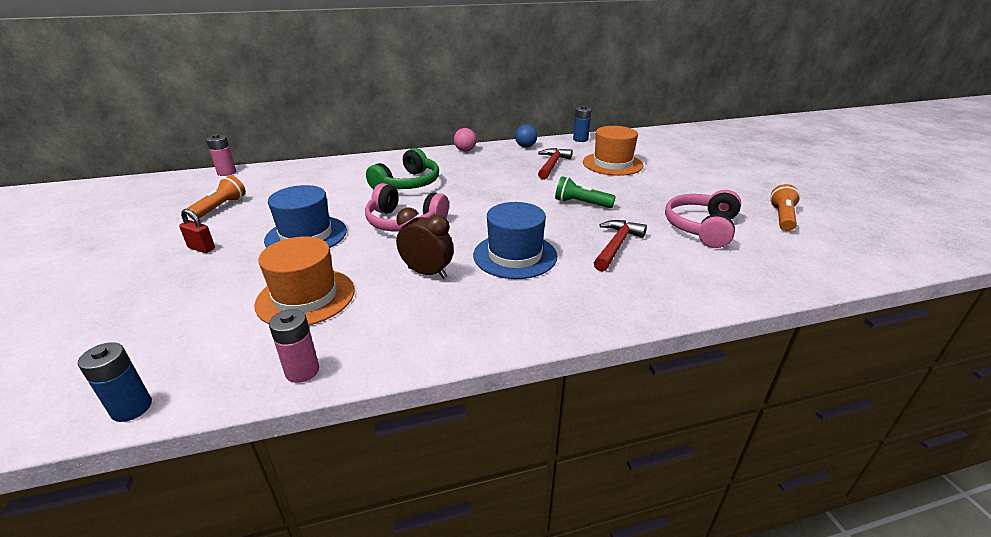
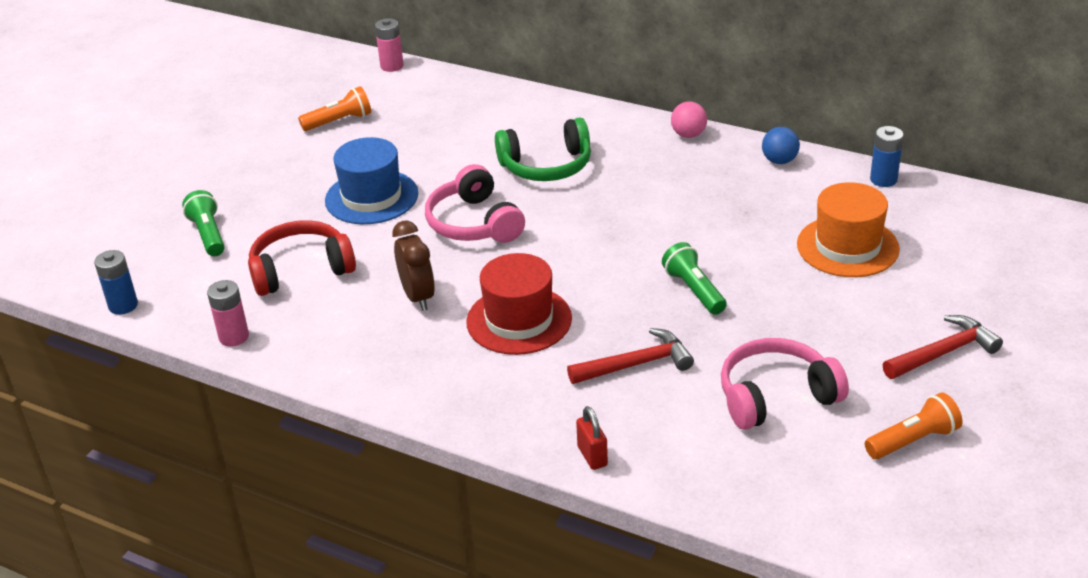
camera: 45 degrees right, 5 degrees up
red padlock [179,209,215,253] -> red padlock moved to [576,406,608,470]
orange hat [254,237,354,326] -> red headphones [248,220,356,296]
blue hat [473,202,557,279] -> red hat [466,253,572,355]
red hammer [538,148,573,180] -> red hammer moved to [883,315,1003,379]
none -> green flashlight [182,190,225,256]

